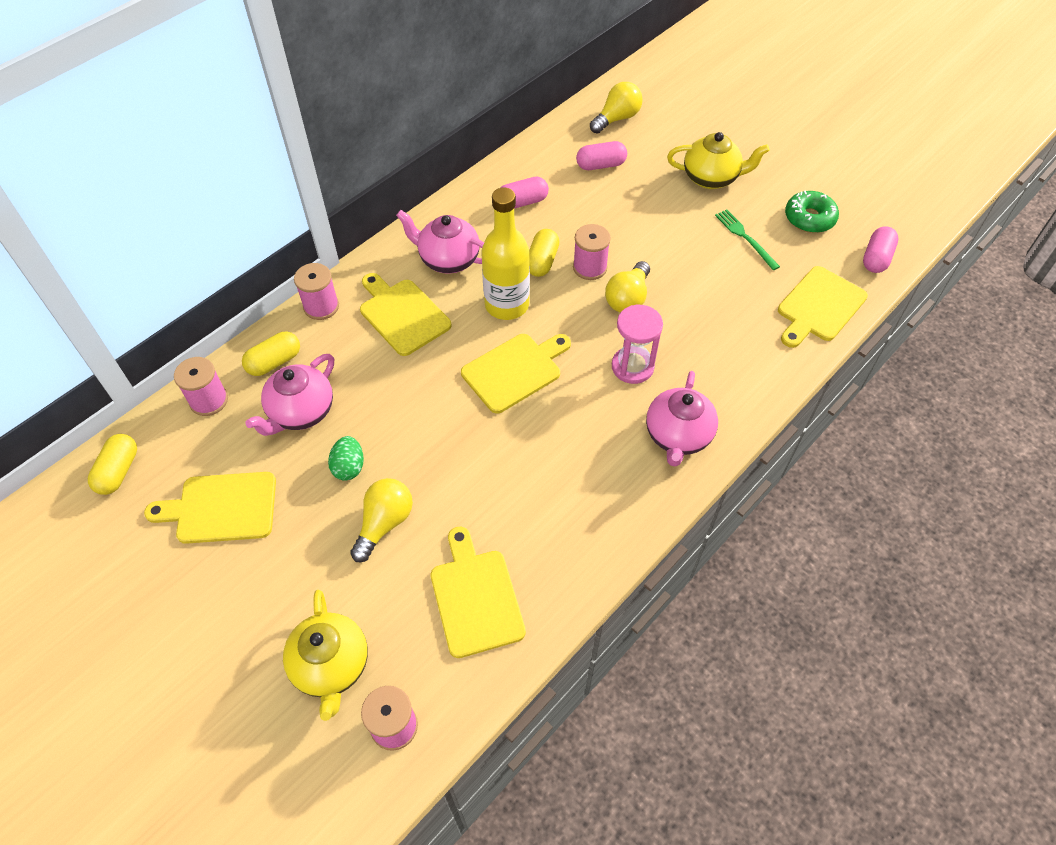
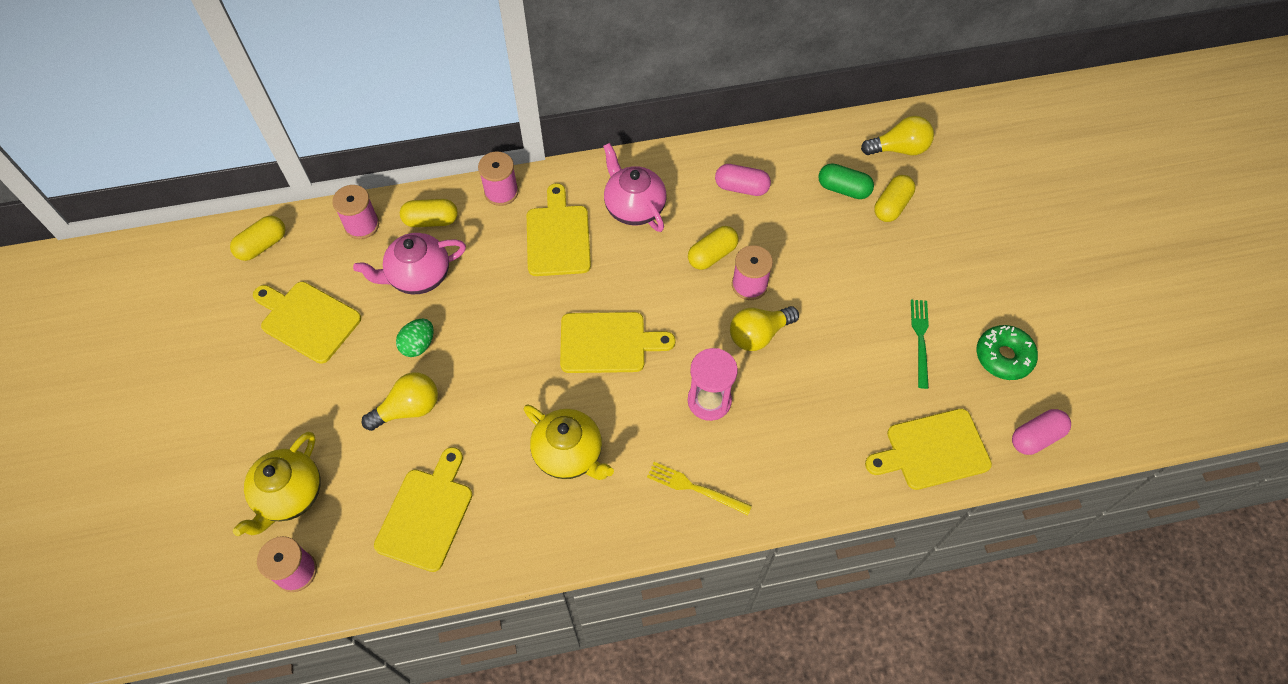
camera: 35 degrees right, 5 degrees up
yellow bottle [481,188,530,320] -> none
pink capsule [576,141,627,170] -> green capsule [818,163,874,199]
pink teapot [646,371,718,467] -> yellow fork [647,462,752,515]
yellow teapot [667,132,770,189] -> yellow teapot moved to [524,404,614,480]
none -> yellow capsule [874,175,915,222]

